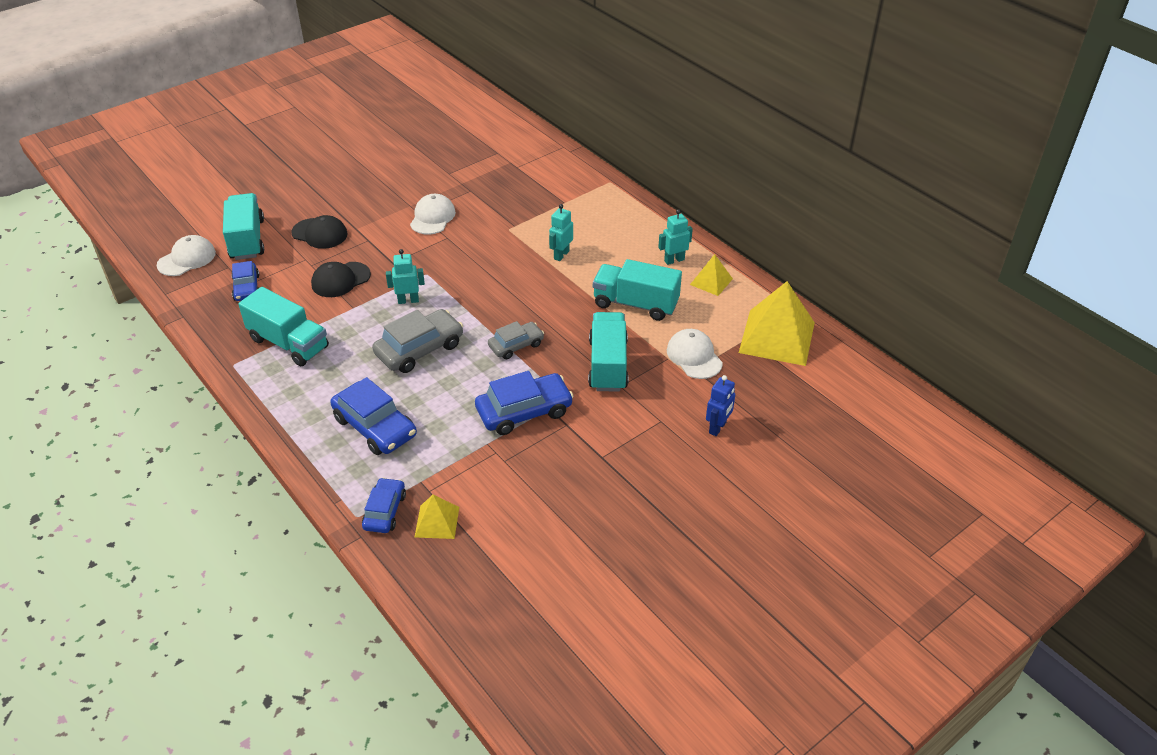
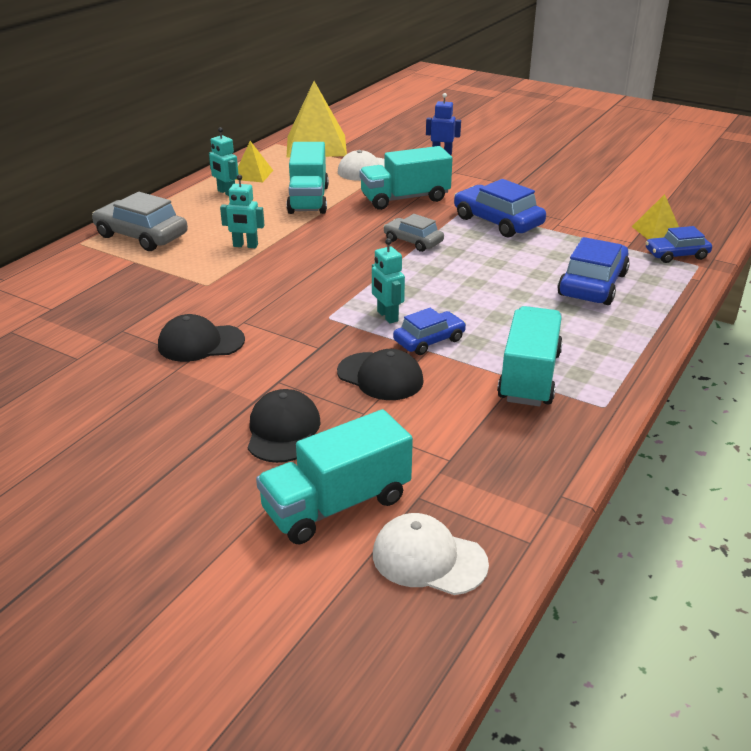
camera: 110 degrees left, 10 degrees down
blue car [231,261,259,301] -> blue car moved to [393,308,466,355]
grey car [372,309,463,373] -> grey car moved to [92,192,188,251]
white cap [410,194,456,235] -> black cap [158,314,245,362]

